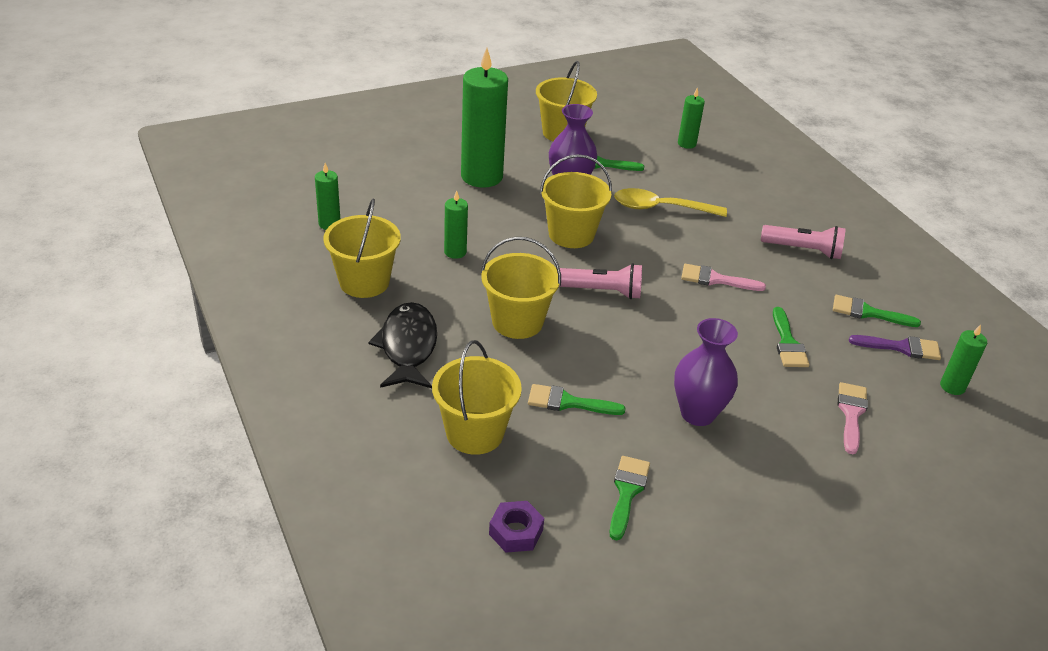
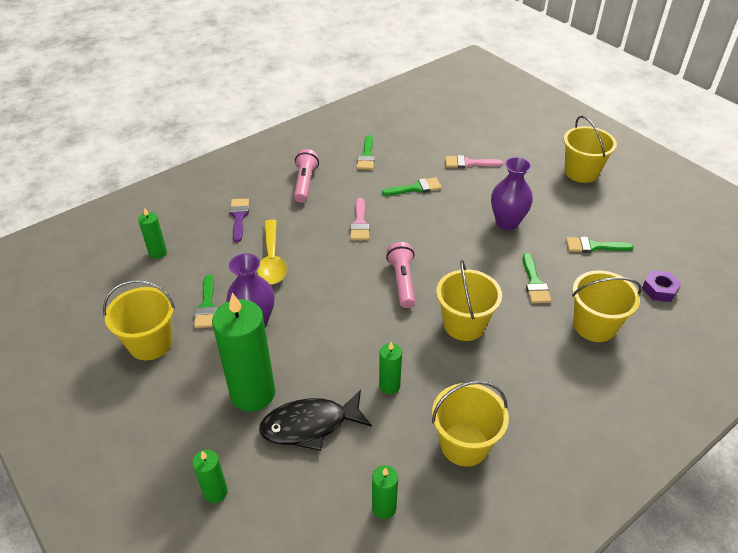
camera: 100 degrees left, 5 degrees up
black fish [368,302,437,388] -> black fish moved to [259,390,372,451]
yellow bucket [540,154,612,248] -> yellow bucket moved to [564,116,617,183]
purple brush [849,335,941,360] -> purple brush moved to [230,198,249,242]
green candle [940,324,987,395] -> green candle moved to [192,449,228,503]

